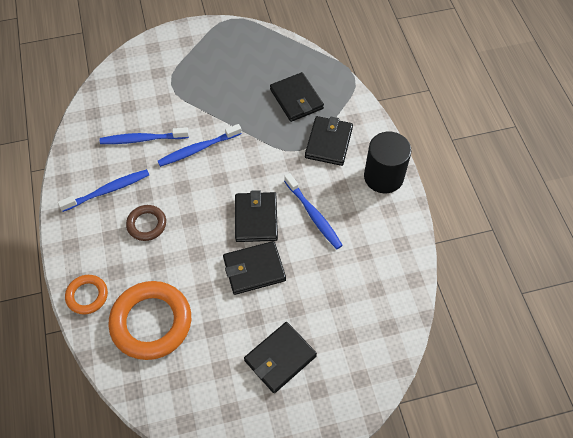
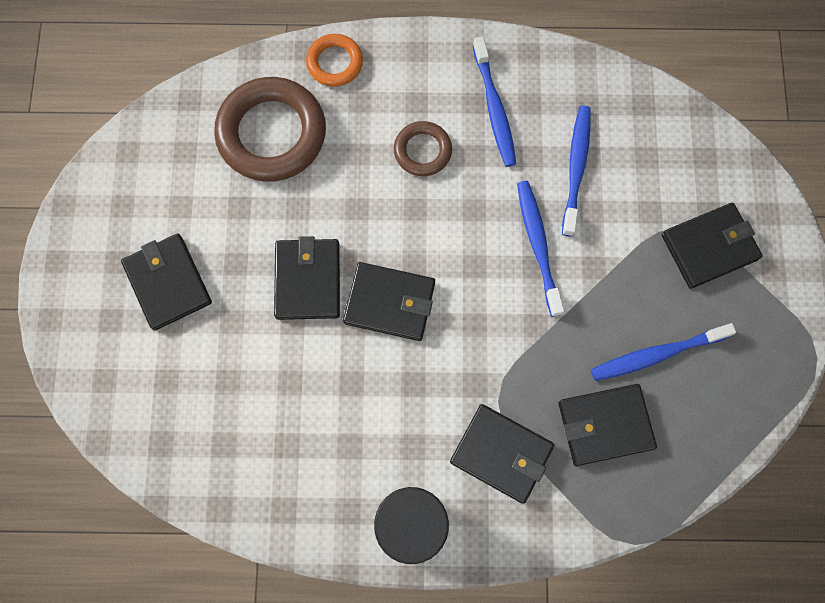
camera: 105 degrees right, 15 degrees up
orange ring [108,281,191,360] -> brown ring [214,77,326,182]
blue toothbrush [284,173,343,249] -> blue toothbrush moved to [591,323,736,381]
none -> black wallet [662,203,763,289]

